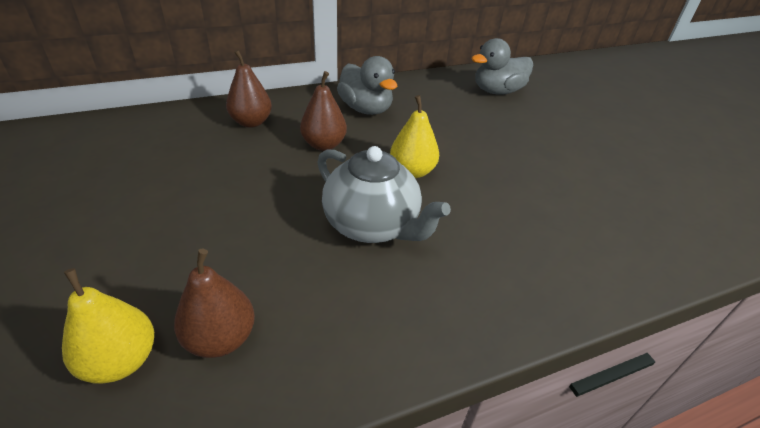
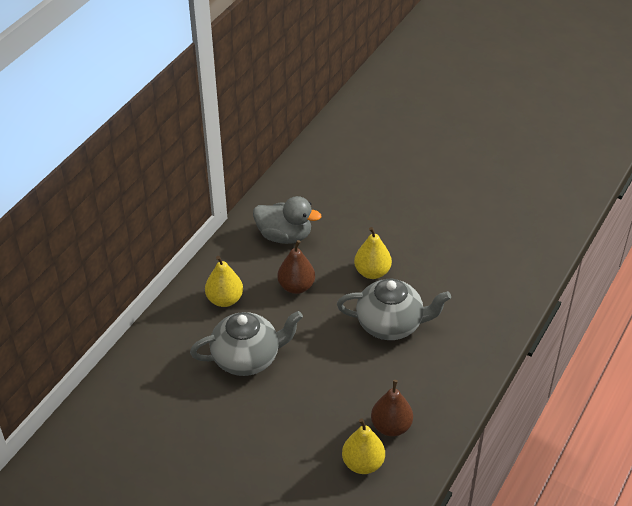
camera: 35 degrees left, 5 degrees up
brown pear [226,50,272,128] -> yellow pear [205,256,243,307]
grey duck [471,38,533,95] -> none
none -> grey teapot [190,311,303,376]

